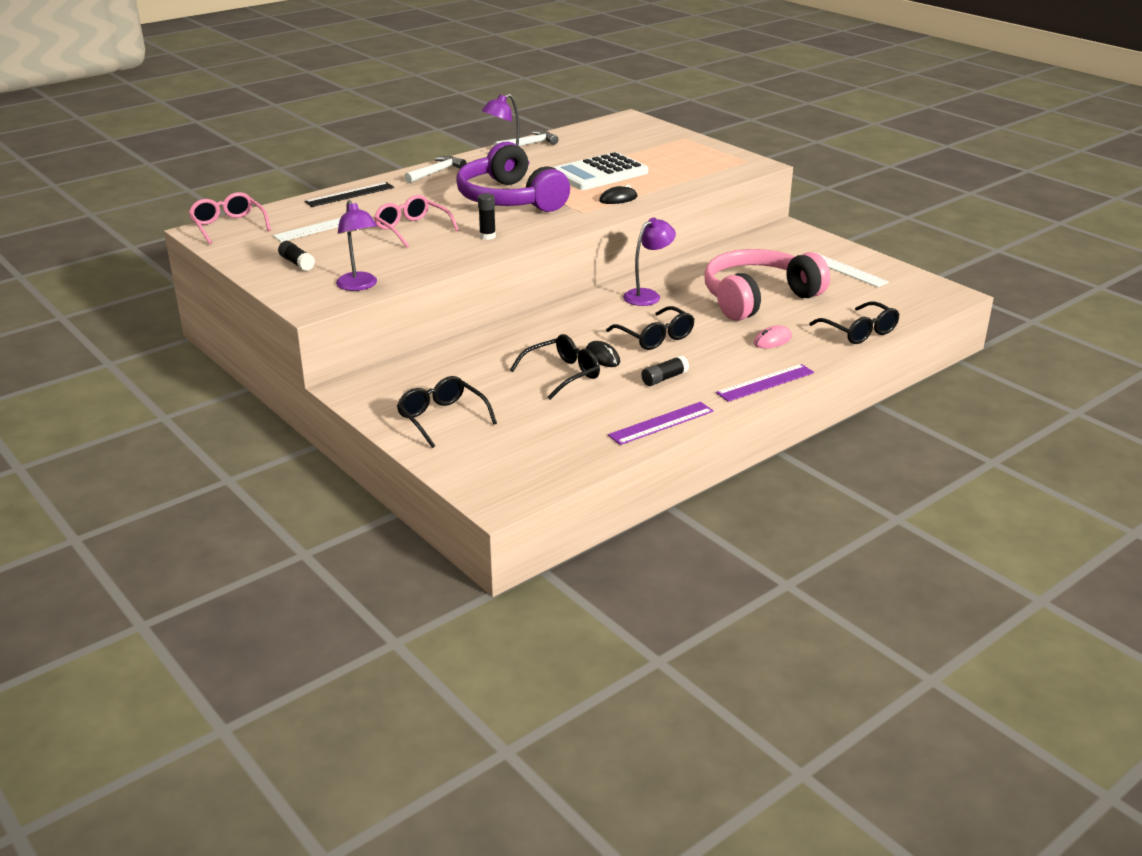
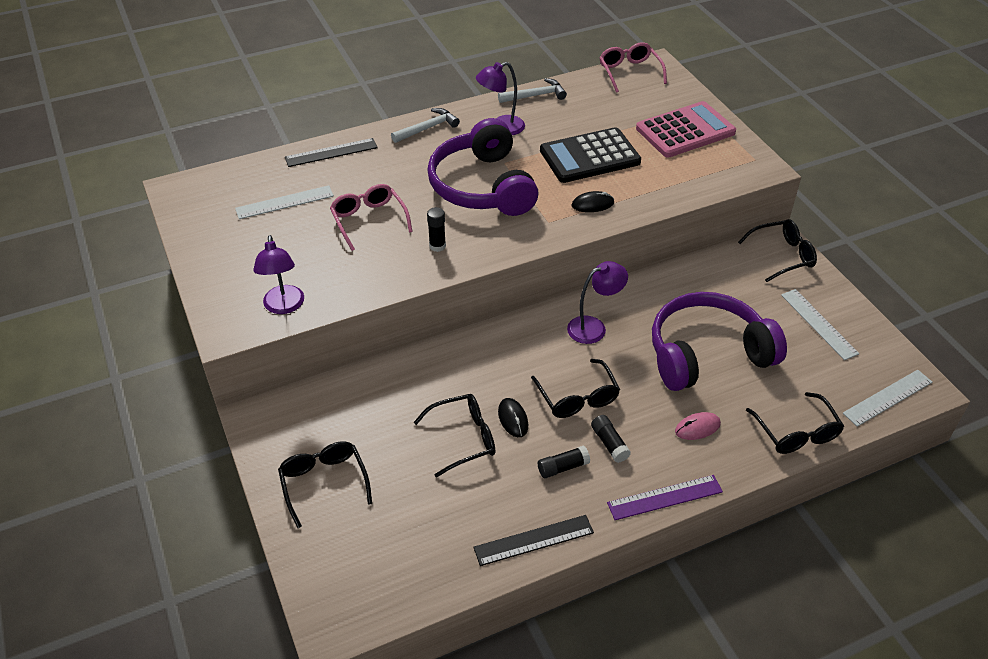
camera: 15 degrees right, 15 degrees up
pink glasses [188,192,271,244] -> pink glasses moved to [599,42,667,93]
black glue stick [278,241,315,271] -> black glue stick moved to [591,415,631,463]
white calculator [553,152,648,190] -> black calculator [540,127,641,183]
purple ruler [608,402,713,445] -> black ruler [473,515,594,566]
pink headphones [704,249,830,321] -> purple headphones [652,292,787,391]
none -> pink calculator [636,101,736,158]
none -> black glasses [738,219,817,282]
none -> white ruler [843,370,932,427]

